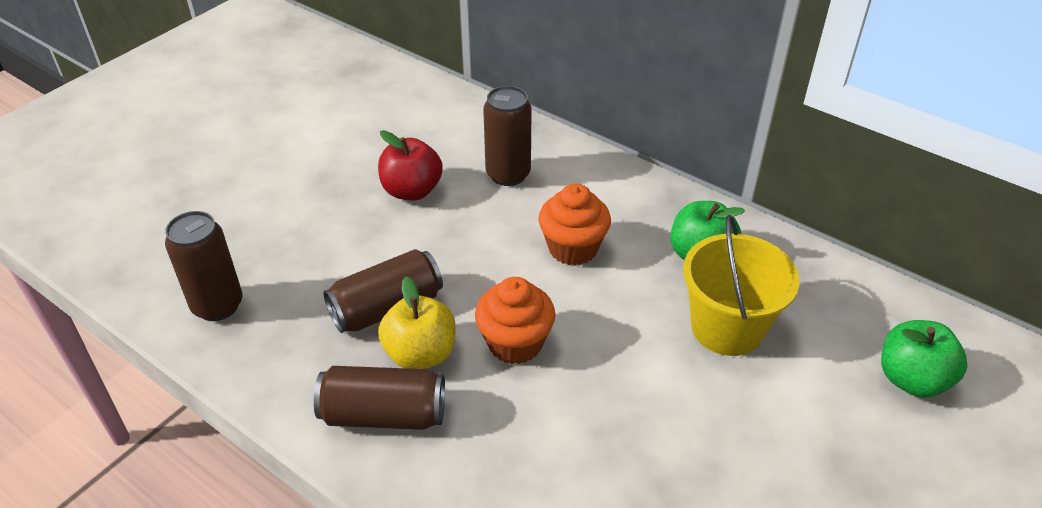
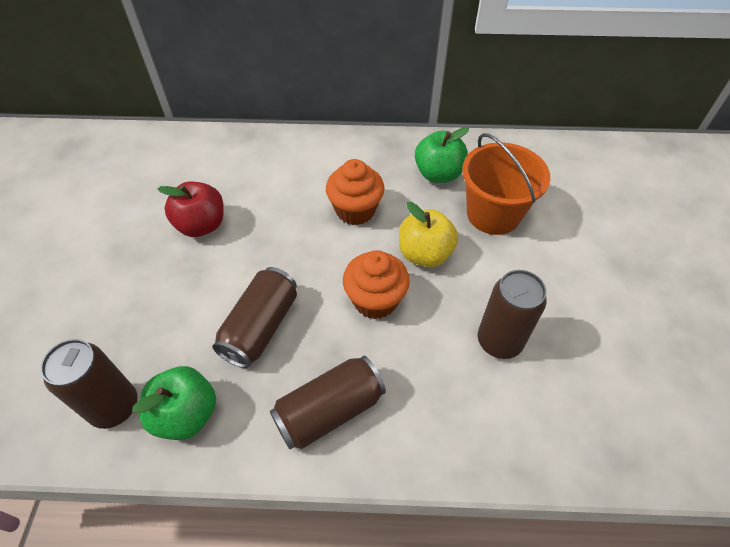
camera: 35 degrees left, 10 degrees up
yellow apple [378,276,456,369] -> yellow apple moved to [399,202,458,267]
brown can [483,86,532,186] -> brown can moved to [478,270,547,359]
yellow bucket [683,215,799,356] -> orange bucket [462,133,550,235]
green apple [881,320,967,398] -> green apple moved to [132,366,216,440]

